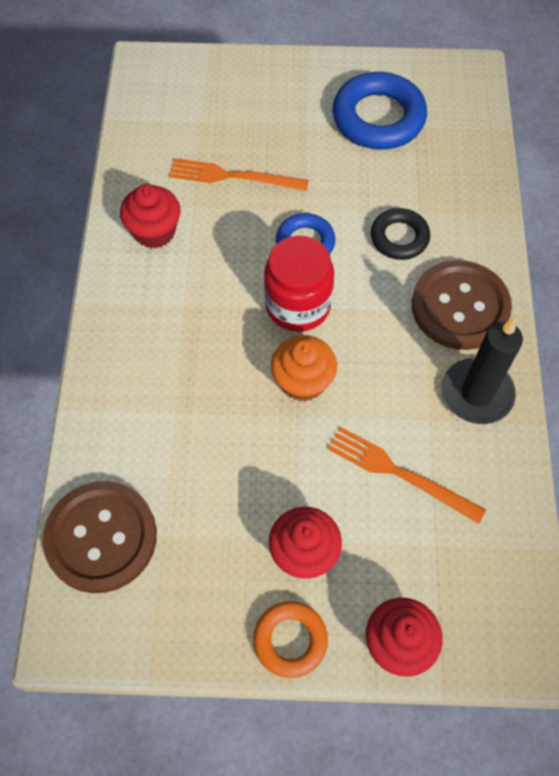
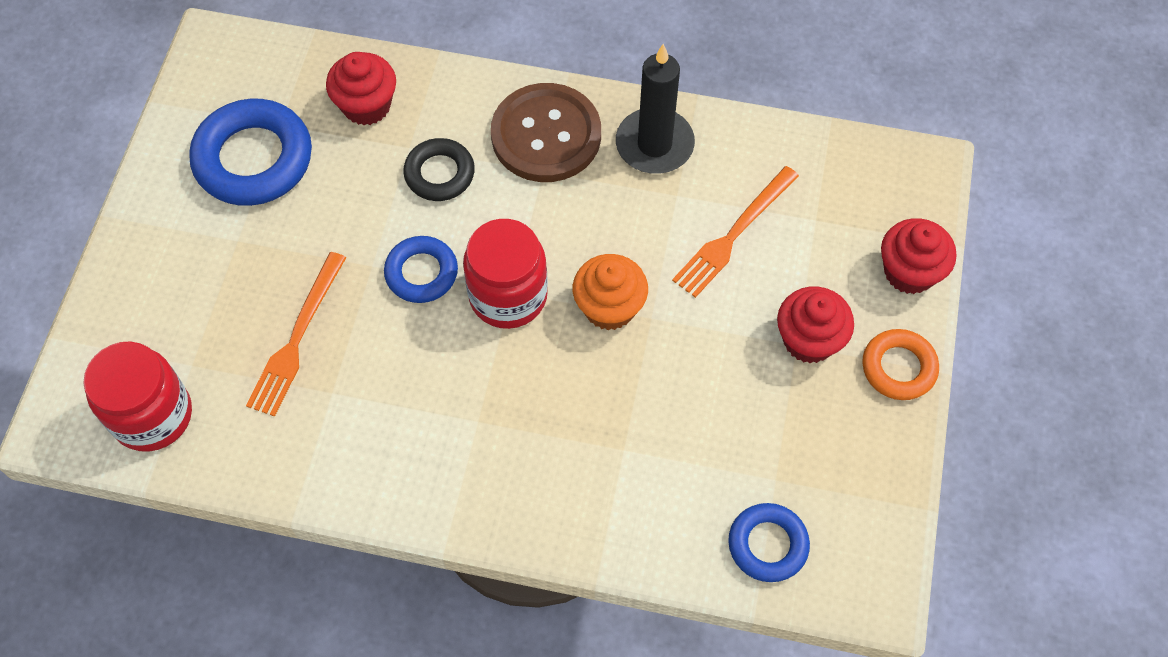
camera: 80 degrees left, 0 degrees up
brown button [43,481,157,593] -> blue ring [728,503,810,582]
red cupcake [120,184,181,248] -> red cupcake moved to [326,52,396,125]
none -> red jar [83,342,192,452]

